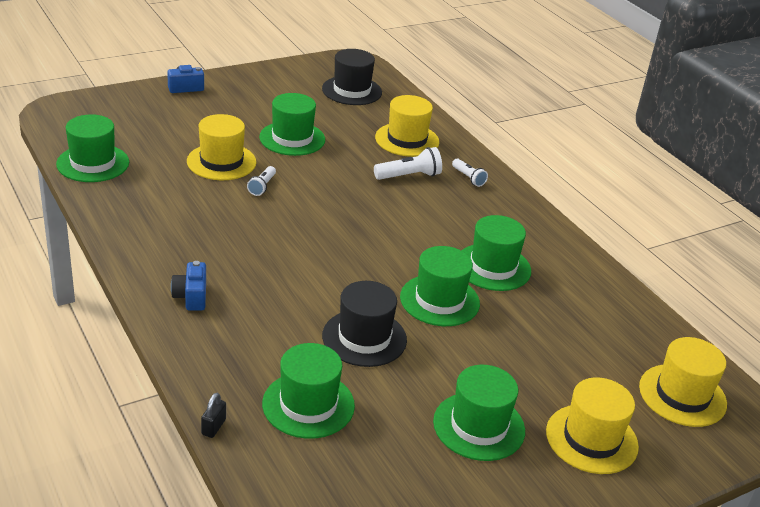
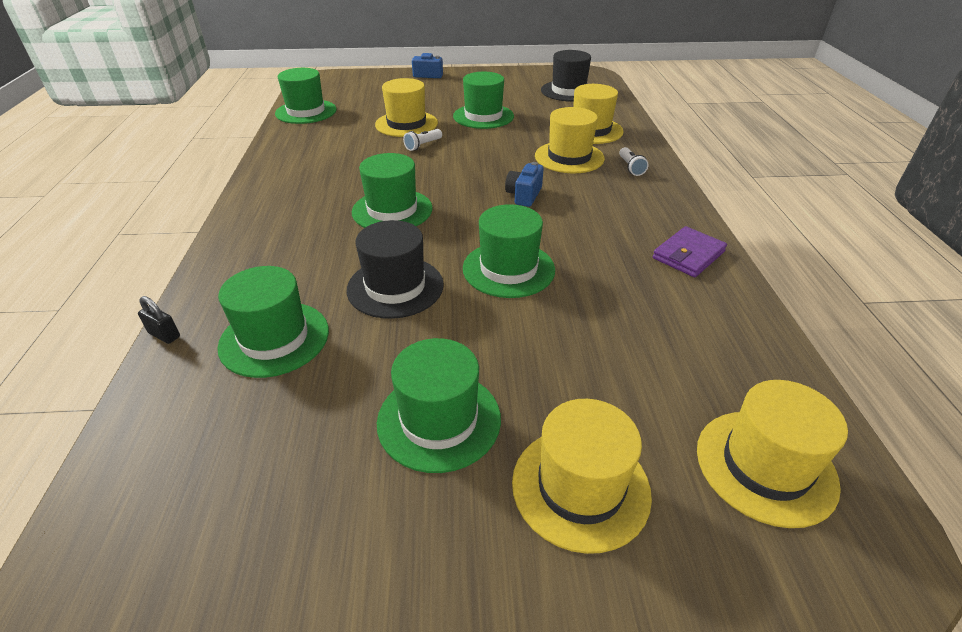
camera: 30 degrees right, 5 degrees up
blue camera [171,261,206,311] -> blue camera moved to [505,162,544,207]
black padlock [201,393,226,438] -> black padlock turned 75 degrees clockwise [138,296,180,344]
white flashlight [374,147,442,180] -> yellow hat [535,107,605,173]
green hat [461,215,531,291] -> green hat moved to [352,153,433,228]
none -> purple wallet [653,226,727,277]

